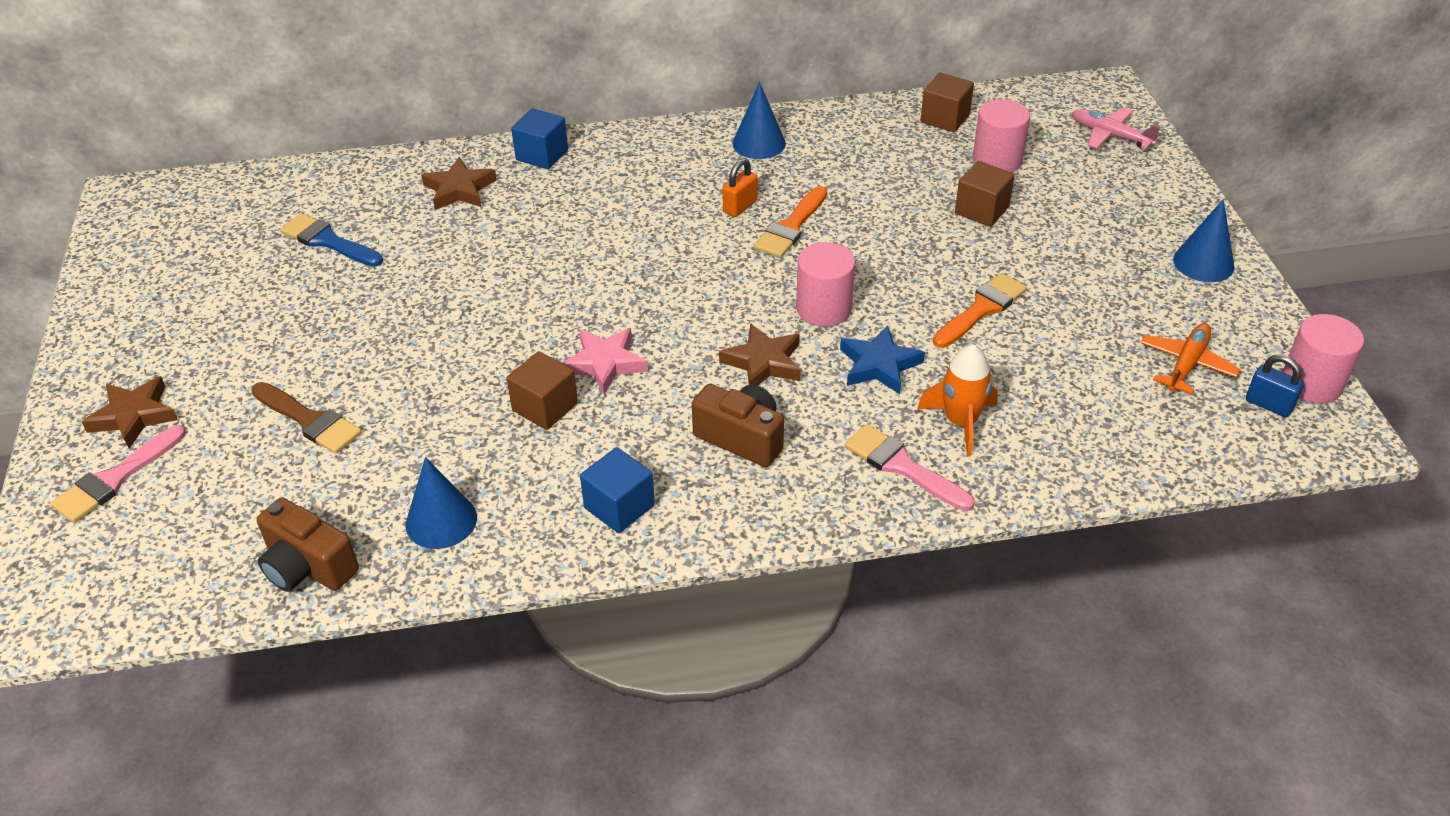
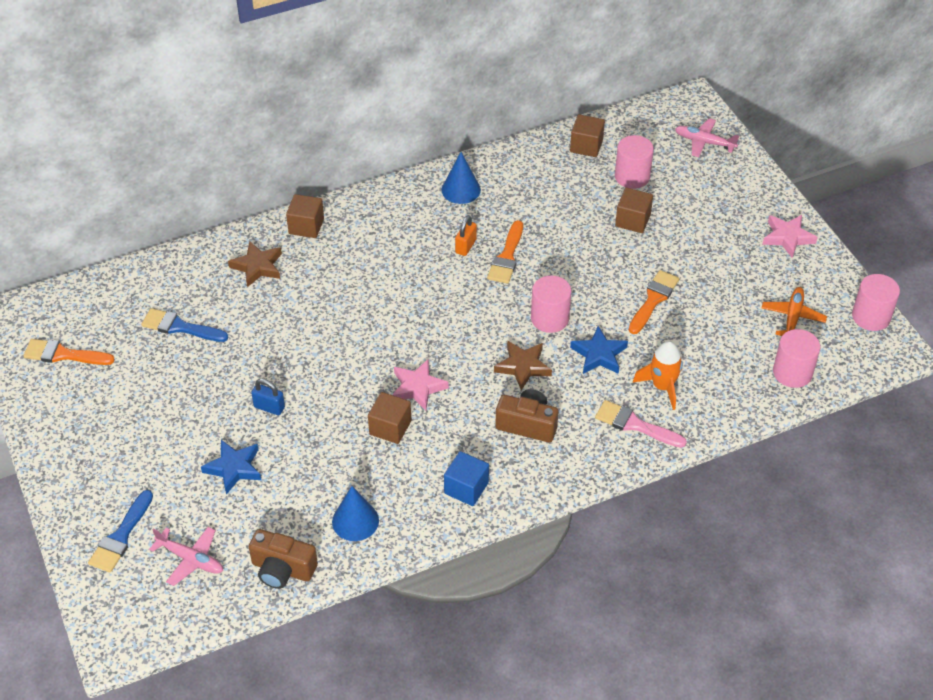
camera: 15 degrees left, 5 degrees up
pink brush [51,425,186,523] -> blue brush [88,490,153,573]
brown star [82,376,178,449] -> none
brown brush [251,382,362,454] -> blue star [201,440,261,495]
blue cube [511,108,568,169] -> brown cube [286,194,324,238]
blue cone [1173,199,1235,282] -> pink star [762,215,818,258]
blue padlock [1246,354,1304,417] -> blue padlock moved to [251,379,285,415]
none -> orange brush [23,339,115,365]
none -> pink plane [149,527,223,586]
none -> pink cylinder [773,329,820,388]

